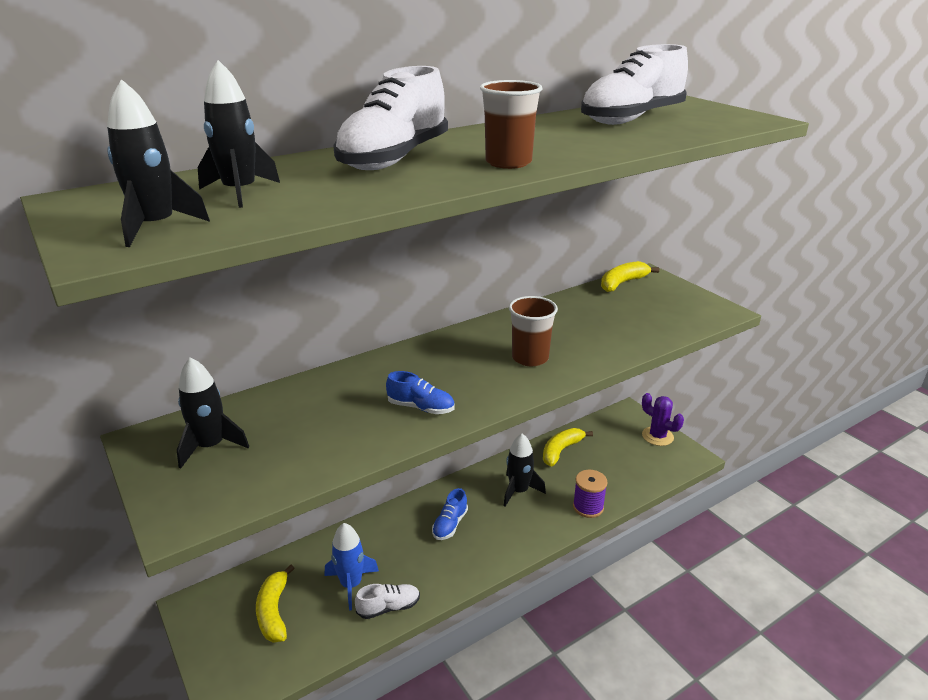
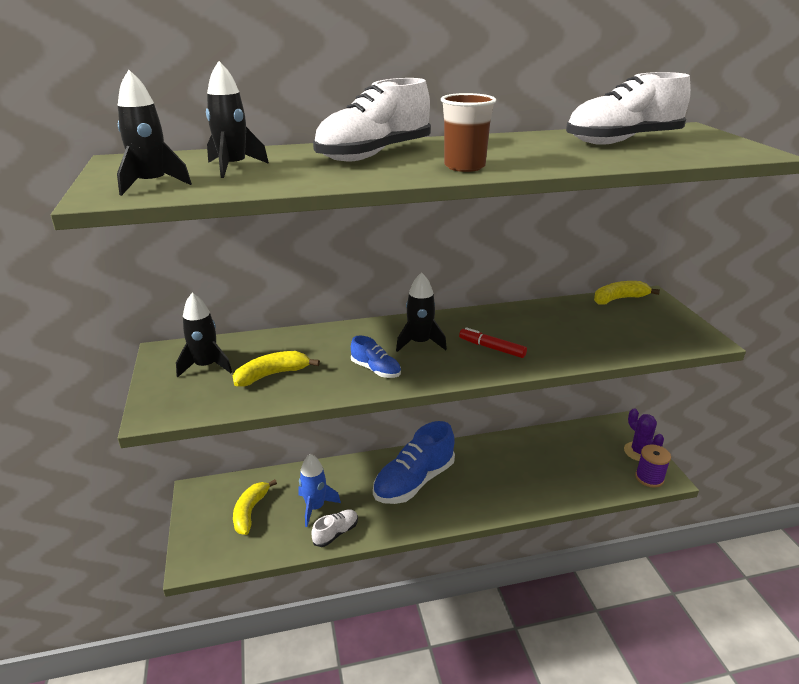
camera: 20 degrees right, 0 degrees up
white shoe [355,584,420,619] -> white shoe turned 45 degrees counterclockwise [312,509,358,547]
blue shoe [432,488,468,540] -> blue shoe [373,421,455,504], size x2.08
black rocket [503,433,546,507] -> black rocket moved to [396,272,447,352]
brown cup [509,296,558,366] -> red marker [459,327,527,358]
yellow banana [543,428,593,467] -> yellow banana moved to [233,351,320,386]
purple spool [573,470,608,518] -> purple spool moved to [635,444,671,488]

